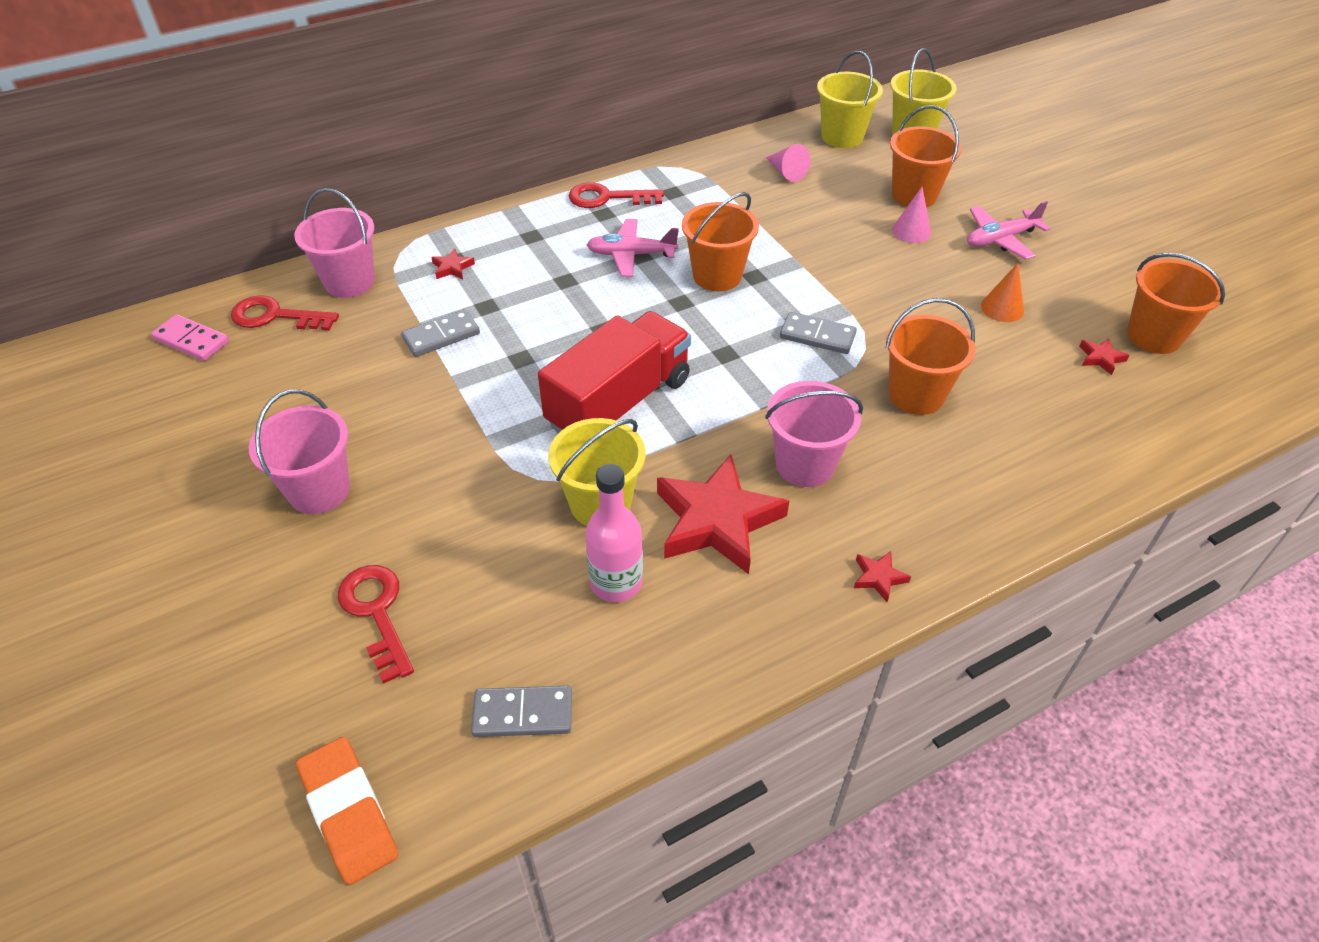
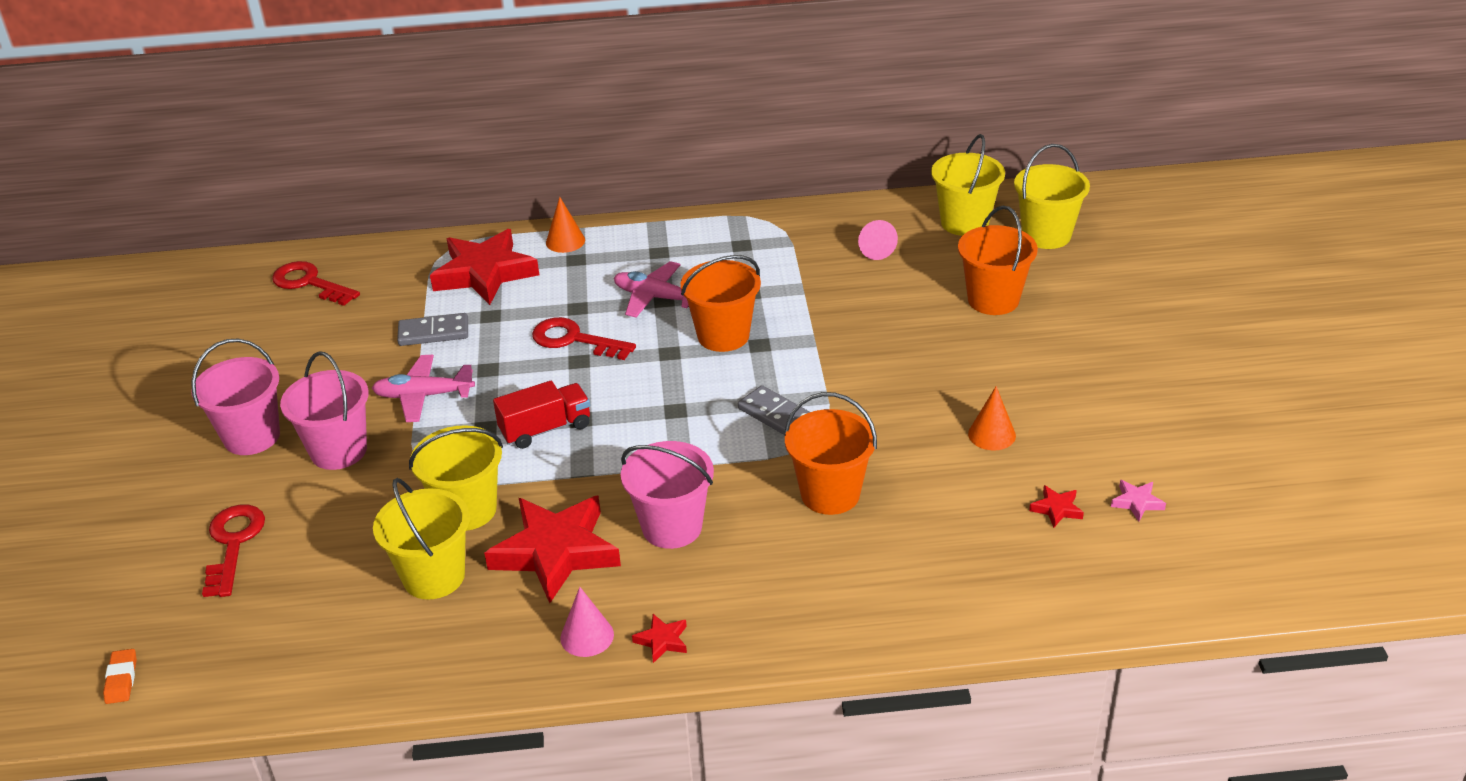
camera: 25 degrees right, 10 degrees down
pink domino [151,314,229,361] -> none
pink bucket [294,188,375,298] -> pink bucket moved to [280,351,369,470]
orange eraser [296,737,398,885] -> orange eraser [103,649,137,704], size x0.52
red star [431,248,475,279] -> red star [430,229,539,305], size x2.47
grey domino [471,685,572,737] -> none
red truck [538,311,691,432] -> red truck [493,381,590,449], size x0.57
red key [569,182,664,208] -> red key moved to [532,317,636,360]
pink bottle [585,464,643,602] -> yellow bucket [373,478,470,600]
pink cone [892,187,931,243] -> pink cone moved to [560,587,614,657]
pink plane [967,201,1050,260] -> pink plane moved to [372,355,475,422]
orange bucket [1127,253,1225,354] -> pink star [1111,480,1166,521]
none -> orange cone [546,197,585,253]

